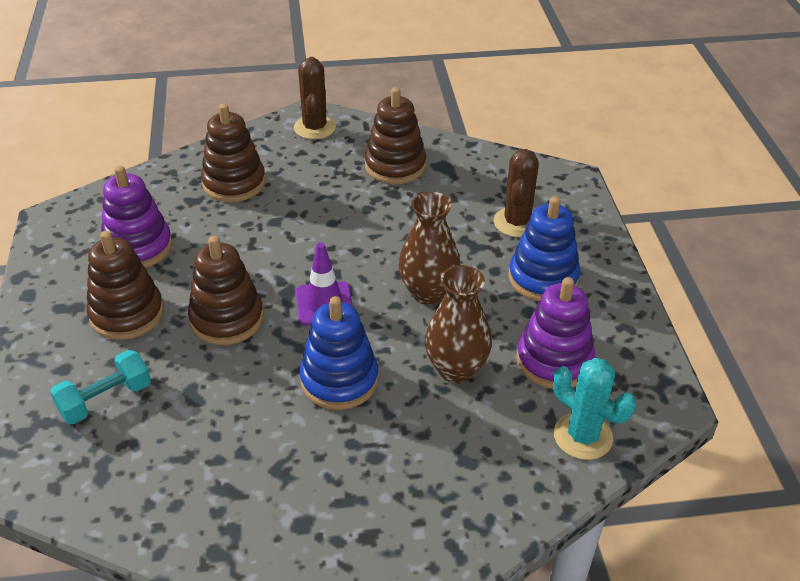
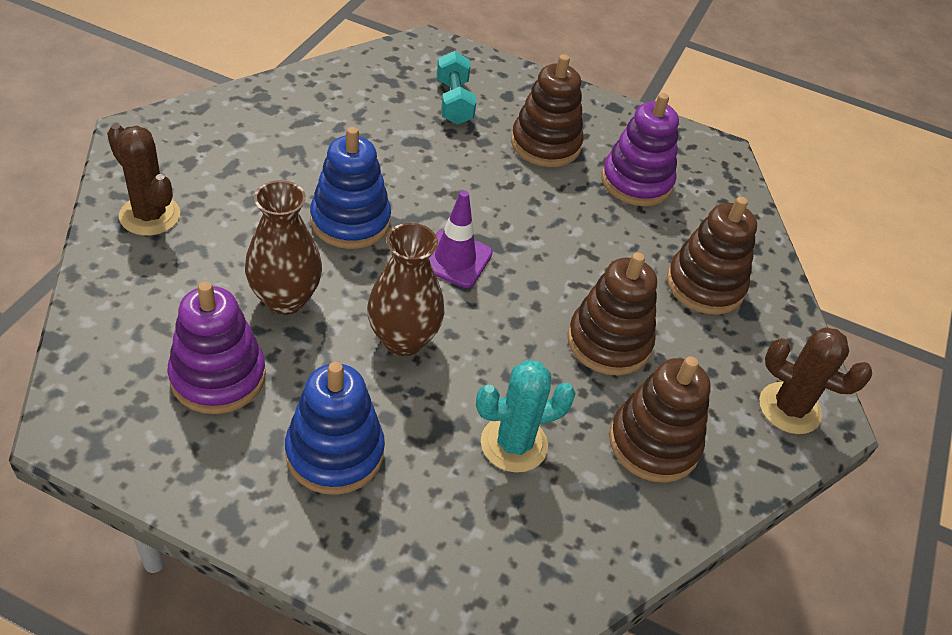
camera: 115 degrees right, 5 degrees up
brown stacking toy [188,236,264,345] -> brown stacking toy moved to [568,252,657,375]
brown cactus [494,149,539,237] -> brown cactus moved to [107,124,180,236]
turquoise cactus [553,358,636,460] -> turquoise cactus moved to [476,360,576,473]

